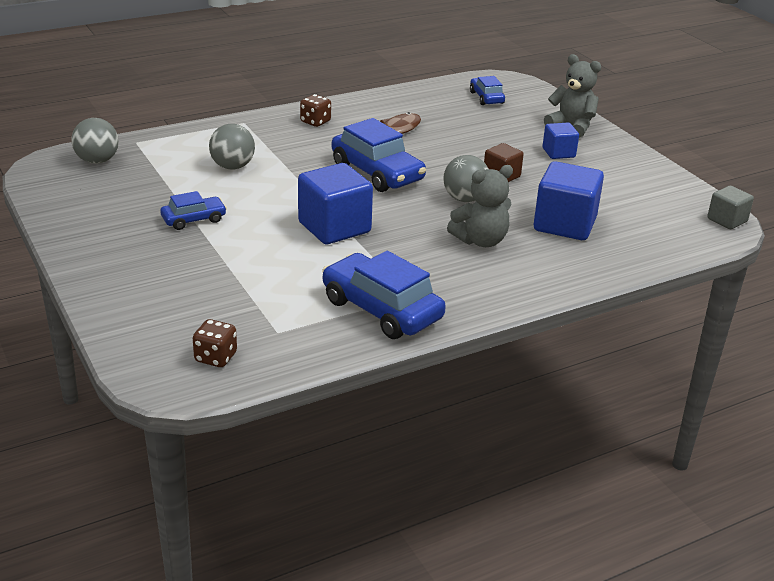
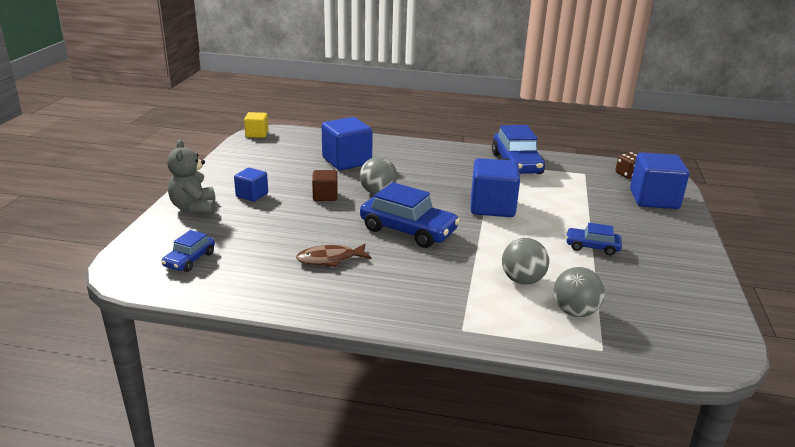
camera: 140 degrees left, 5 degrees down
grey ball [71,118,119,164] -> grey ball moved to [553,267,605,317]
brown dice [300,94,331,127] -> none
blue car [332,118,426,192] -> blue car turned 120 degrees clockwise [360,182,460,248]
grey teddy bear [447,165,513,247] -> none
grey cube [707,186,754,229] -> yellow cube [244,112,269,138]
none -> blue cube [630,153,689,209]

